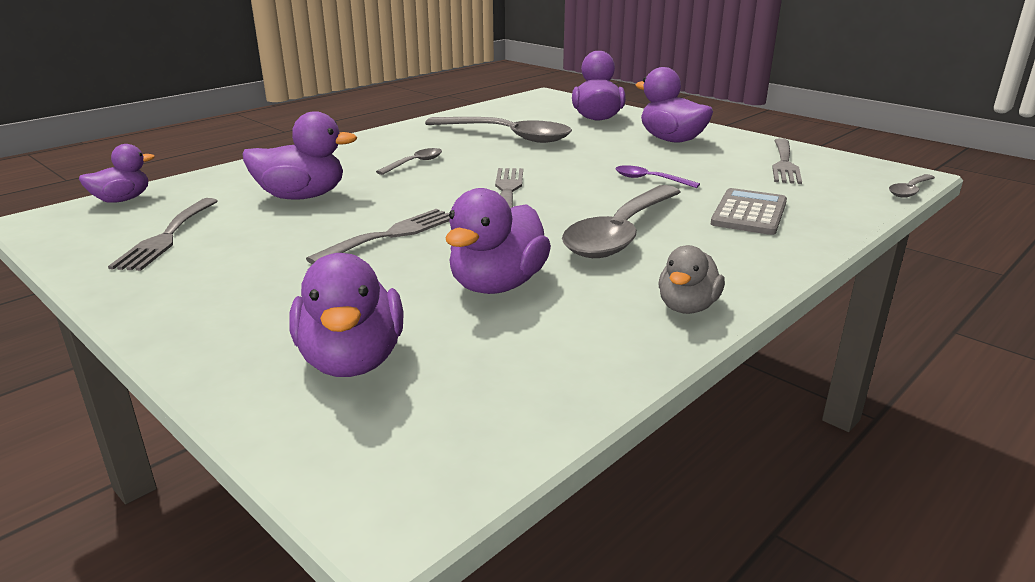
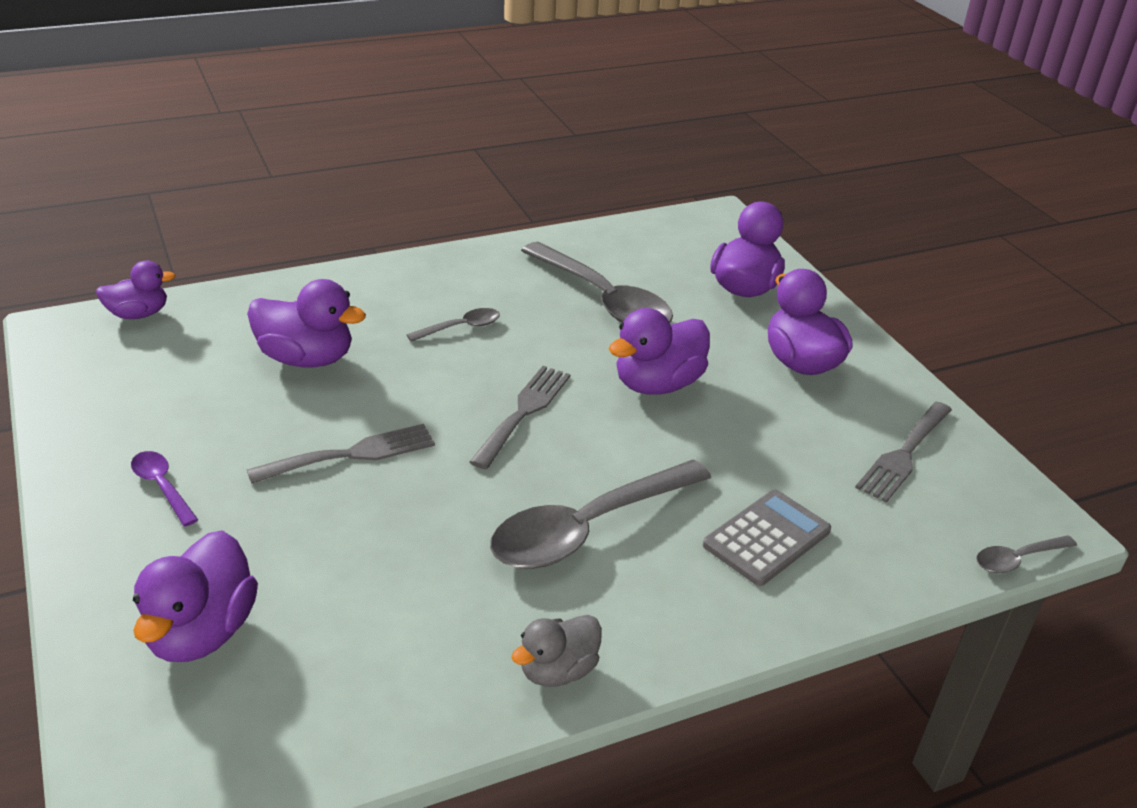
camera: 20 degrees right, 10 degrees up
grey fork [108,198,218,271] -> none
purple duck [445,188,551,294] -> purple duck moved to [609,308,710,395]
purple spoon [615,165,700,188] -> purple spoon moved to [131,451,198,526]

